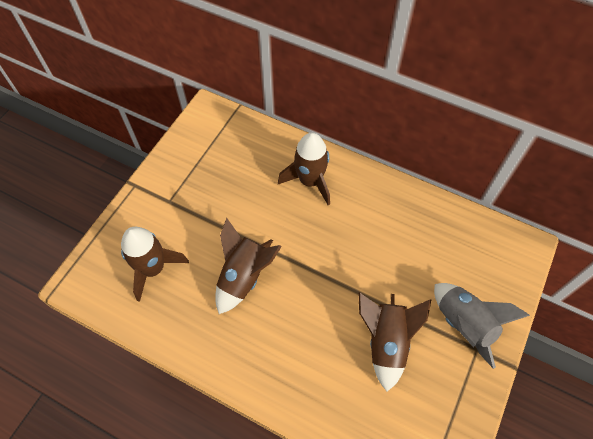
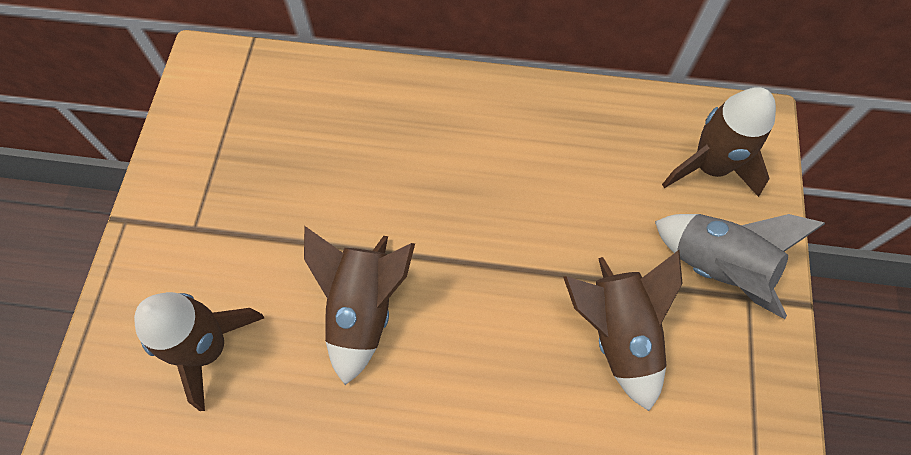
camera: 20 degrees left, 5 degrees up
brown rocket [278,133,330,205] -> brown rocket moved to [662,87,776,197]

